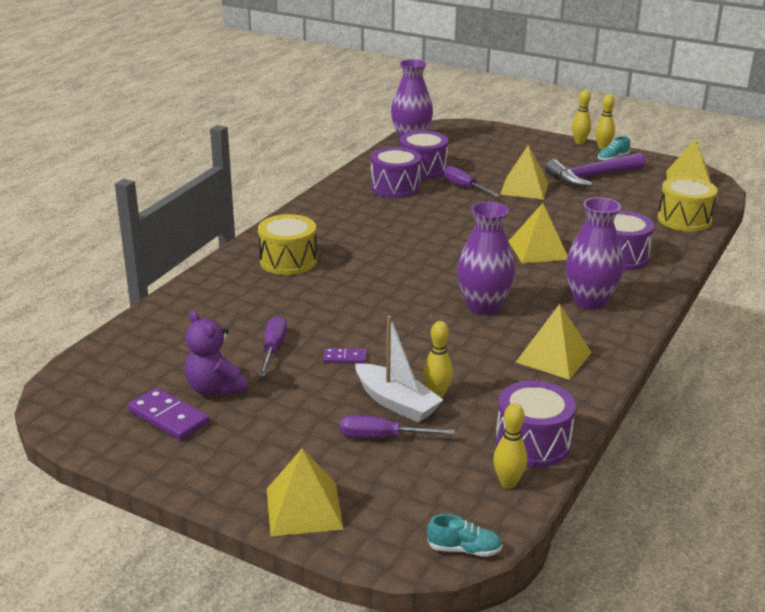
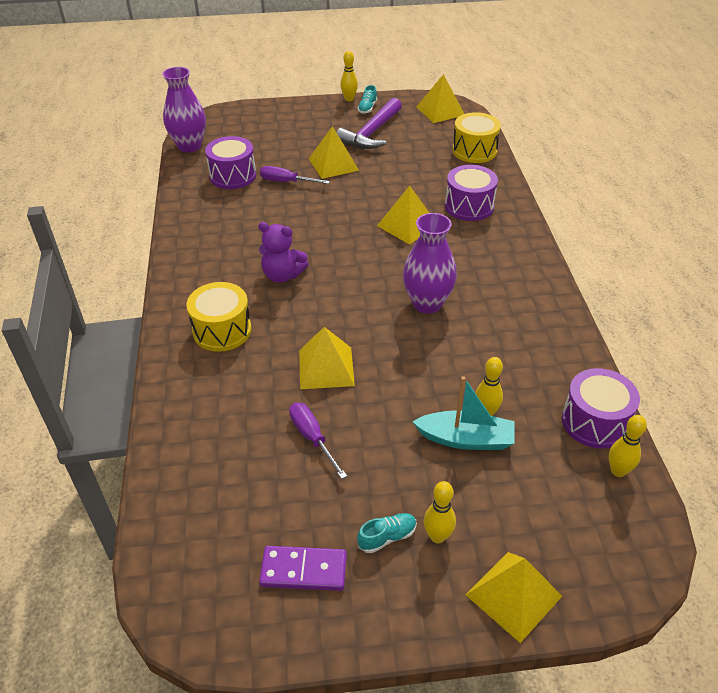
camera: 35 degrees left, 15 degrees up
purple teddy bear [185,310,248,397] -> purple teddy bear moved to [258,222,309,283]
purple domino [323,348,366,364] -> none
purple screwdriver [340,415,455,438] -> none
white boat [355,316,443,423] -> turquoise boat [413,376,515,450]
purple drum [371,147,421,198] -> none
turquoise shoe [427,514,502,557] -> turquoise shoe moved to [357,513,417,553]
yellow pyramid [516,304,592,380] -> yellow pyramid moved to [299,327,355,389]
purple vase [566,197,624,310] -> none
yellow bowling pin [572,90,591,144] -> yellow bowling pin moved to [424,481,456,543]

